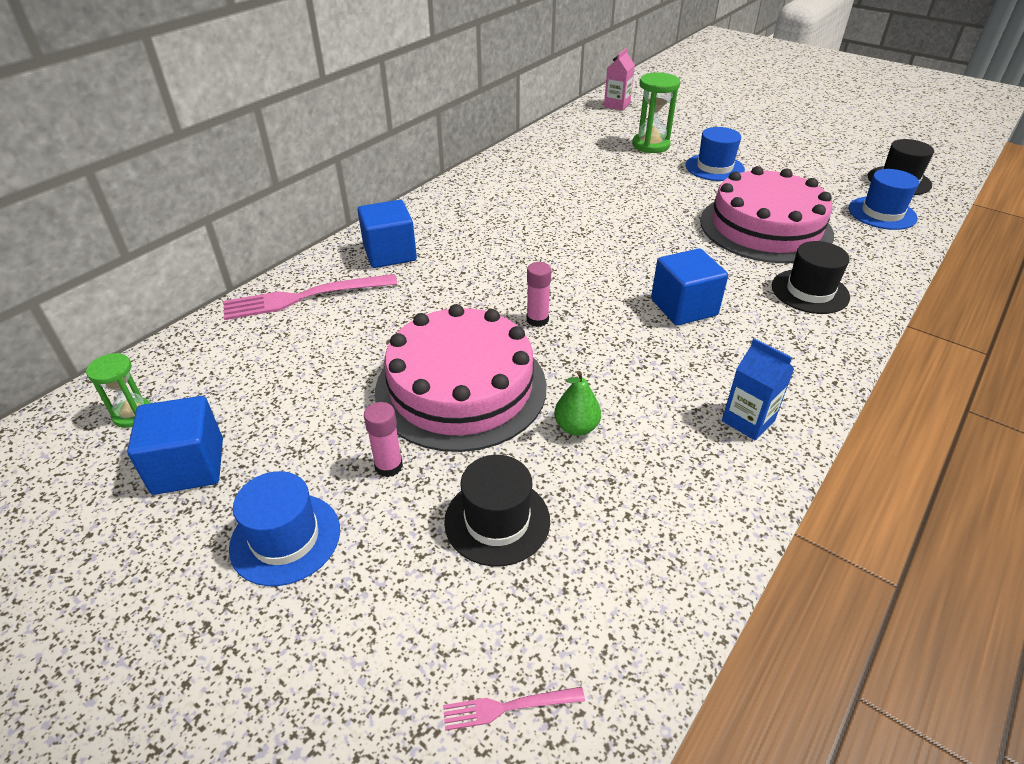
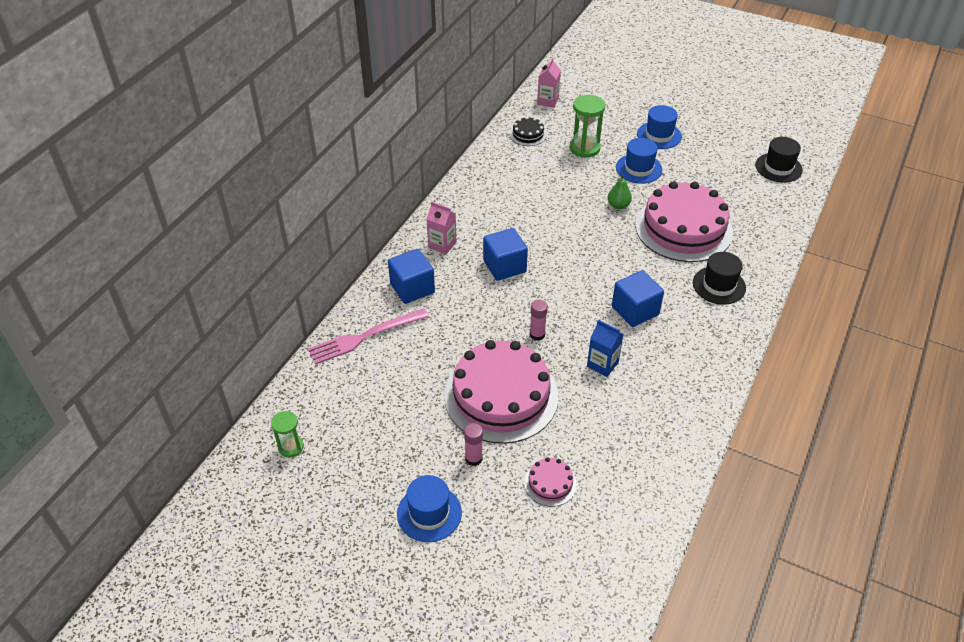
camera: 10 degrees left, 5 degrees up
blue cube [127,396,223,495] -> blue cube moved to [483,228,528,281]
pink fork [443,687,585,731] -> none
black hat [444,455,550,566] -> pink cake [524,457,577,507]
green pear [554,371,601,436] -> green pear moved to [608,175,632,209]
blue carton [722,338,794,440] -> blue carton moved to [587,320,623,377]
blue hat [849,169,919,230] -> blue hat moved to [637,105,682,149]
none -> pink carton [427,201,456,254]
none -> black cake [510,117,547,146]

